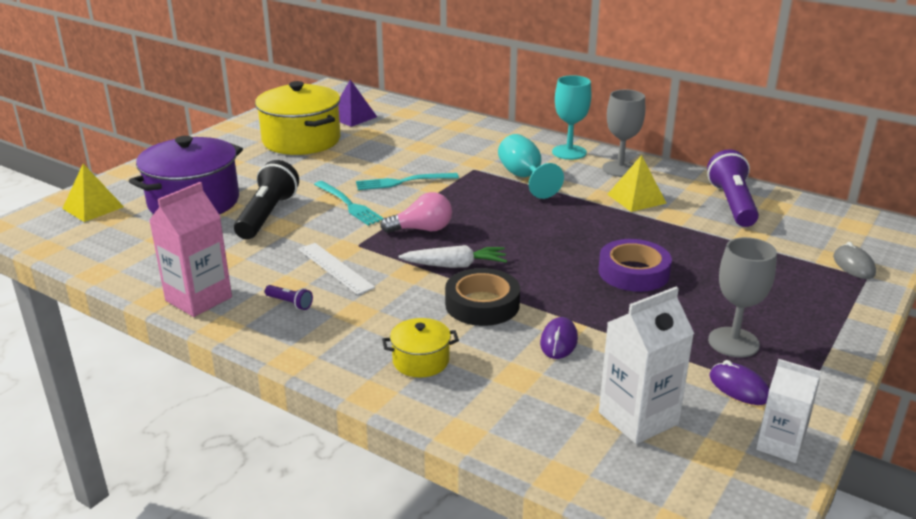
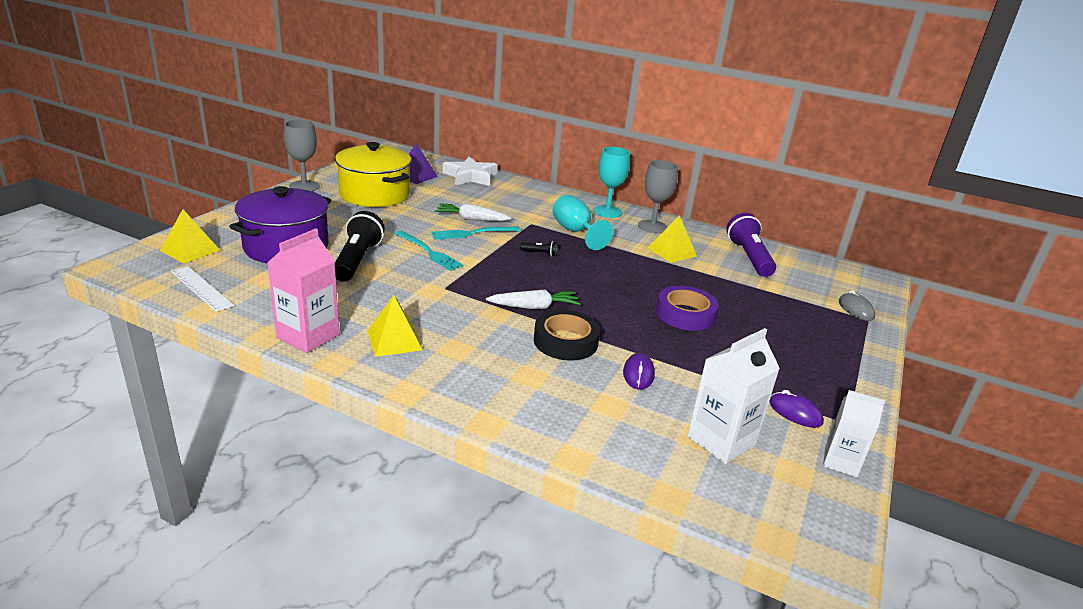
camera: 10 degrees left, 0 degrees up
purple flashlight [265,285,313,310] -> yellow pyramid [368,295,423,357]
white ruler [298,243,375,295] -> white ruler moved to [171,266,234,312]
pink light bulb [381,192,452,233] -> none
yellow pot [382,318,459,378] -> none
grey goblet [708,237,777,358] -> grey goblet moved to [284,120,320,191]
none -> white carrot [434,203,511,221]
none -> white star [443,157,497,186]
none -> black flashlight [520,241,558,257]

